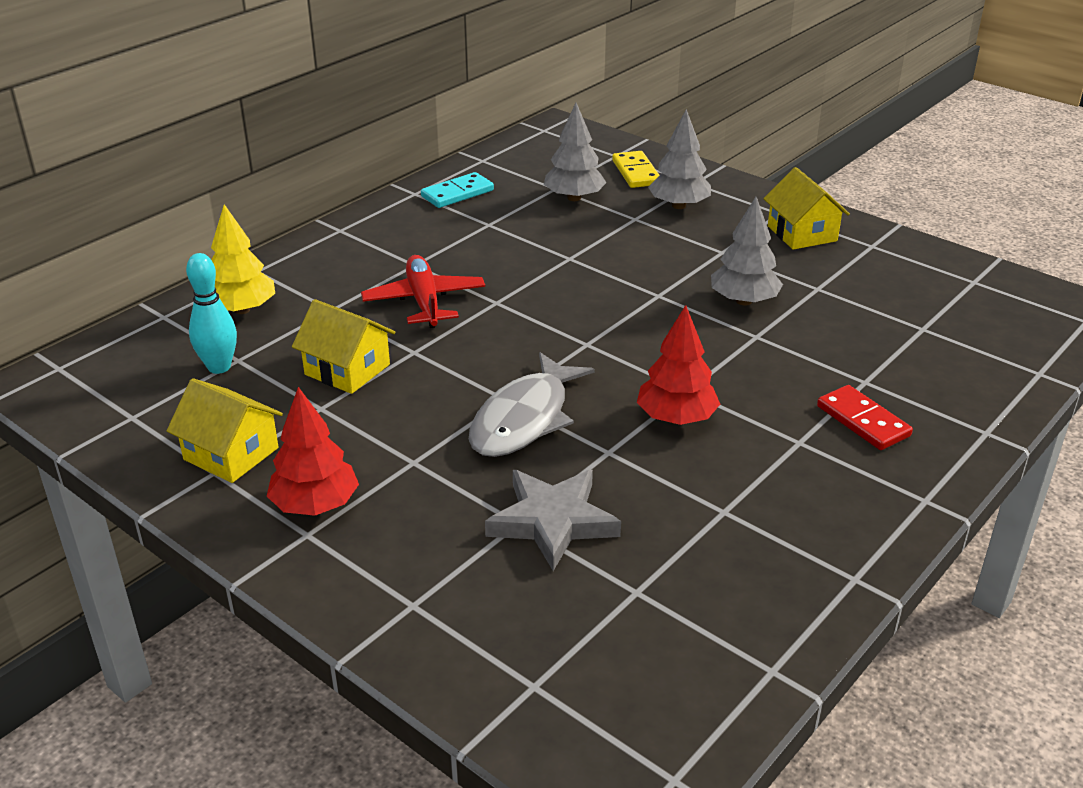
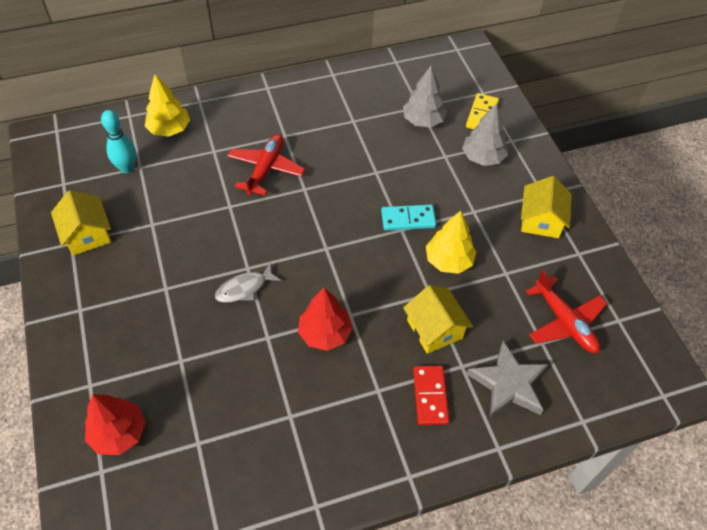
camera: 30 degrees right, 20 degrees up
red tree [267,387,359,516] -> red tree moved to [85,394,146,455]
yellow house [292,299,395,394] -> yellow house moved to [403,285,473,354]
turquoise domino [421,172,494,208] -> turquoise domino moved to [381,205,436,230]
grey fish [469,352,595,457] -> grey fish [215,264,281,303], size x0.59
grey star [485,470,621,571] -> grey star moved to [467,341,549,418]
grey tree [711,197,783,306] -> yellow tree [426,211,476,274]
none -> red plane [526,270,607,353]

